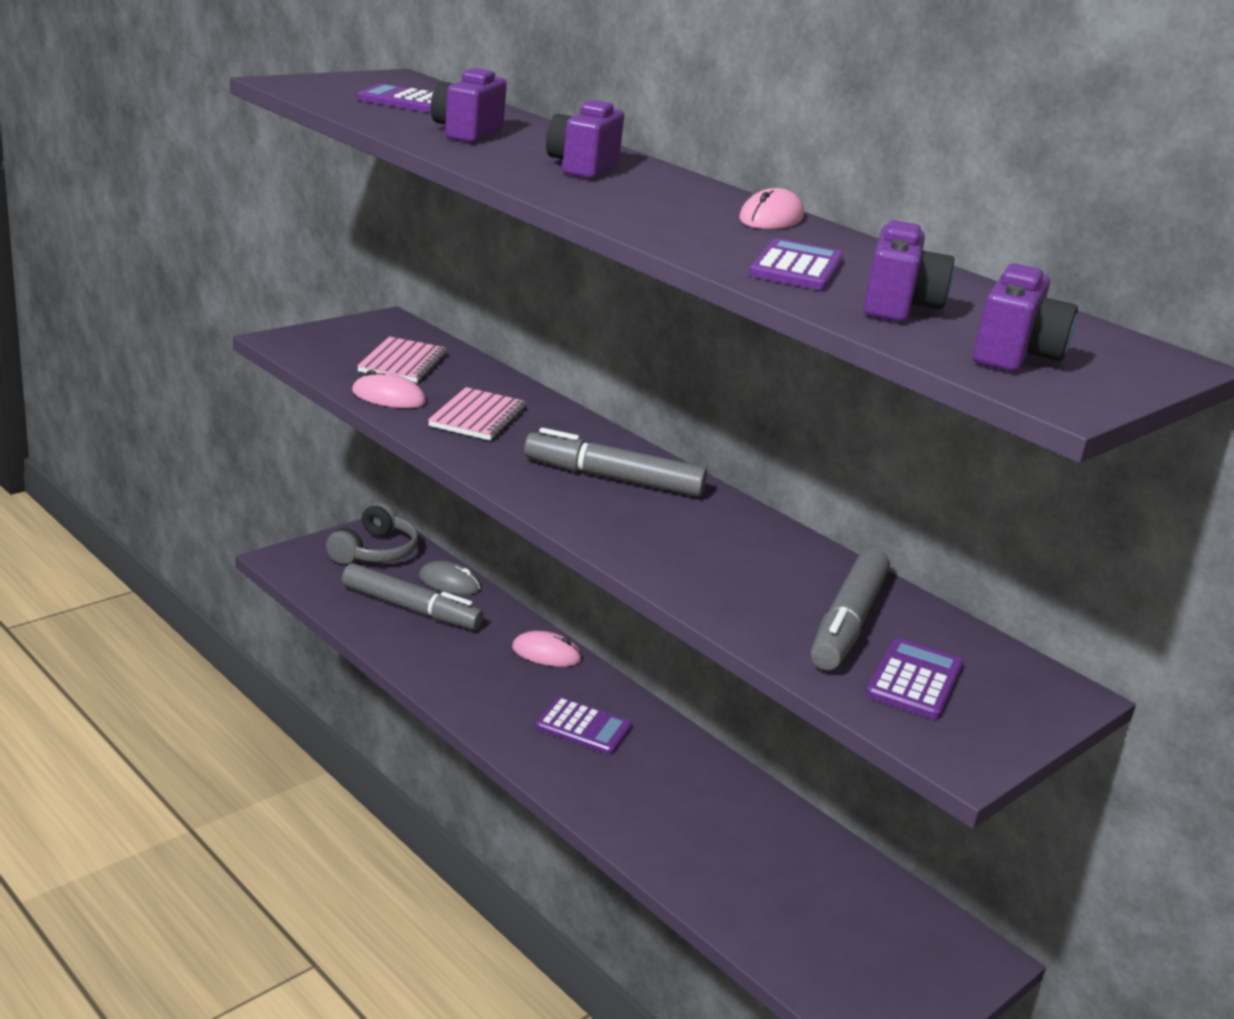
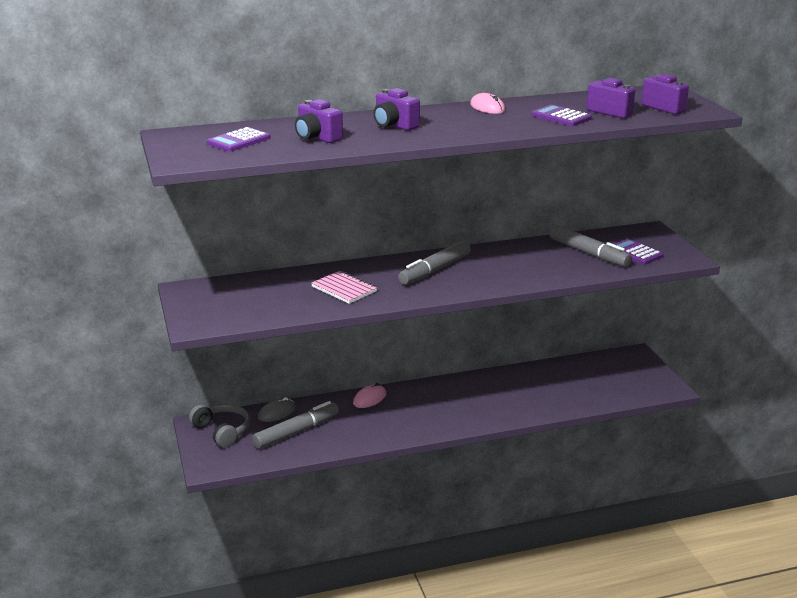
camera: 60 degrees left, 0 degrees up
pink mouse [352,370,426,408] -> none
pink notebook [357,337,447,383] -> none
purple calculator [535,697,632,755] -> none

